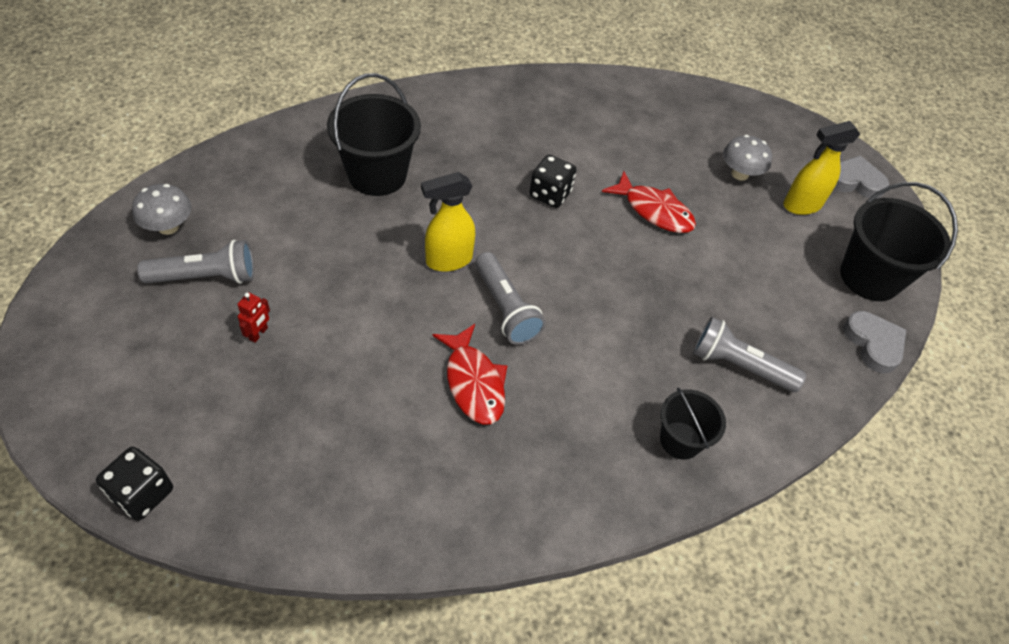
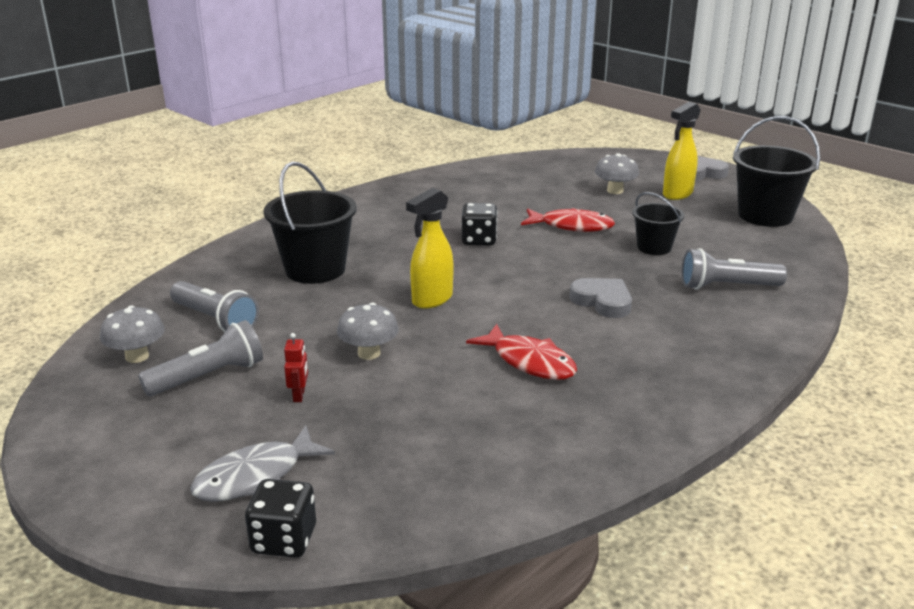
camera: 20 degrees left, 25 degrees down
grey flashlight [475,252,546,345] -> grey flashlight moved to [170,281,259,332]
black bucket [660,387,726,460] -> black bucket moved to [632,192,684,255]
grey heart [843,311,906,373] -> grey heart moved to [569,278,632,318]
none -> grey fish [190,426,335,502]
none -> grey mushroom [337,303,399,360]

